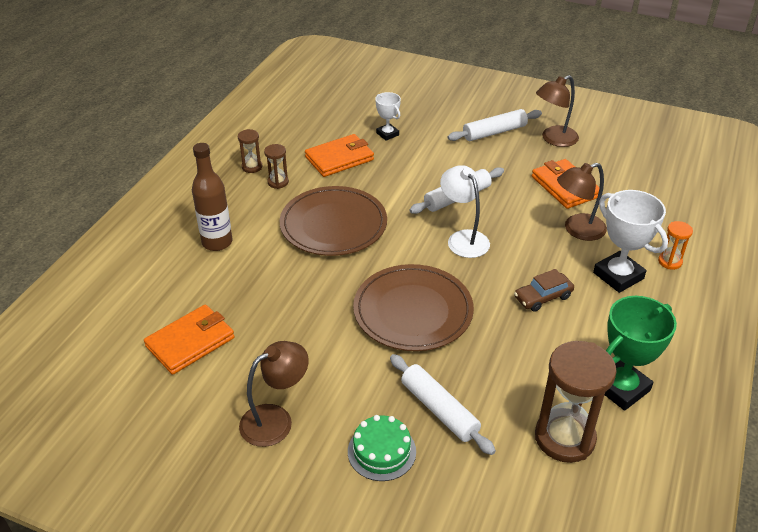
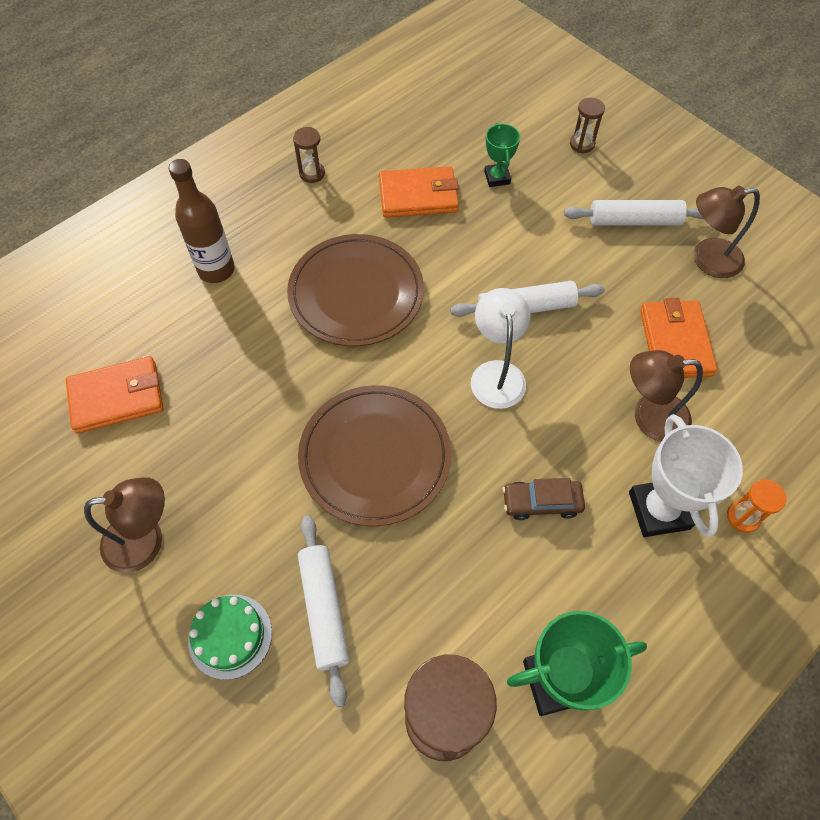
camera: 25 degrees right, 20 degrees up
brown hourglass [264,144,289,189] -> brown hourglass moved to [570,98,605,153]
white trophy [375,92,401,141] -> green trophy [484,123,520,187]

